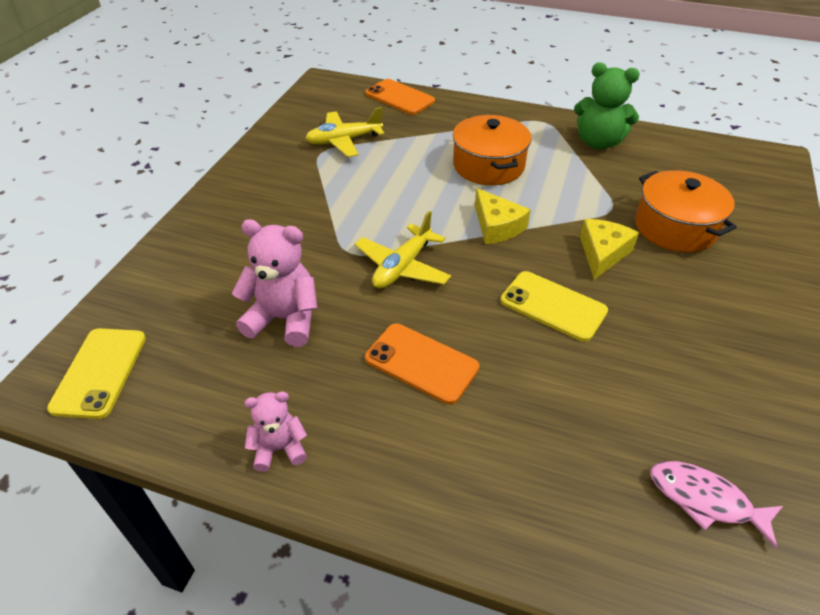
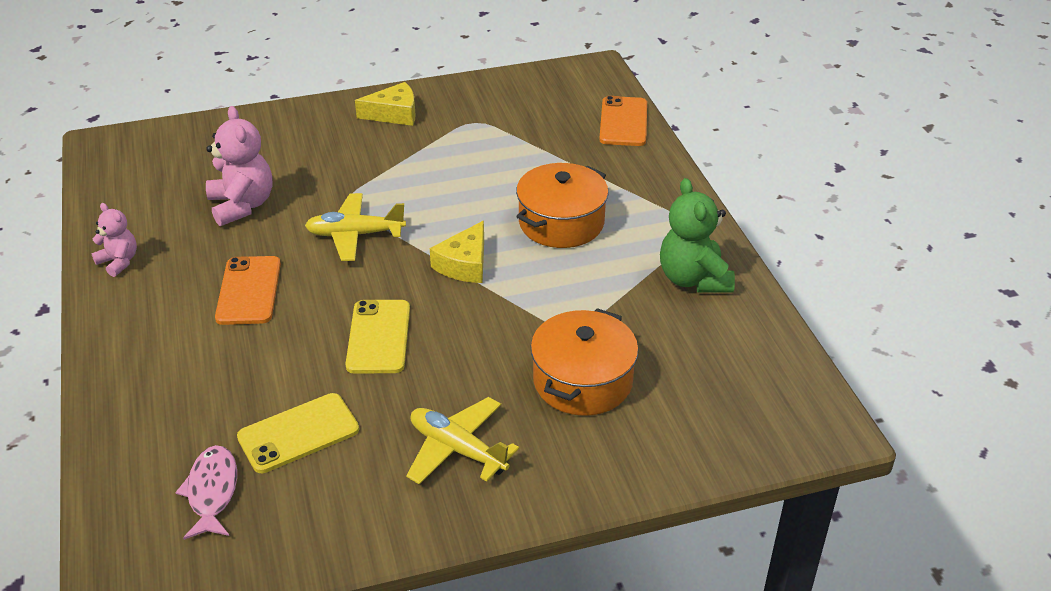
camera: 55 degrees right, 5 degrees down
yellow phone [47,328,146,419] -> yellow phone moved to [237,393,359,473]
yellow plane [305,107,384,157] -> yellow plane moved to [406,397,519,484]
yellow cheese [580,219,639,280] -> yellow cheese moved to [355,82,415,126]

